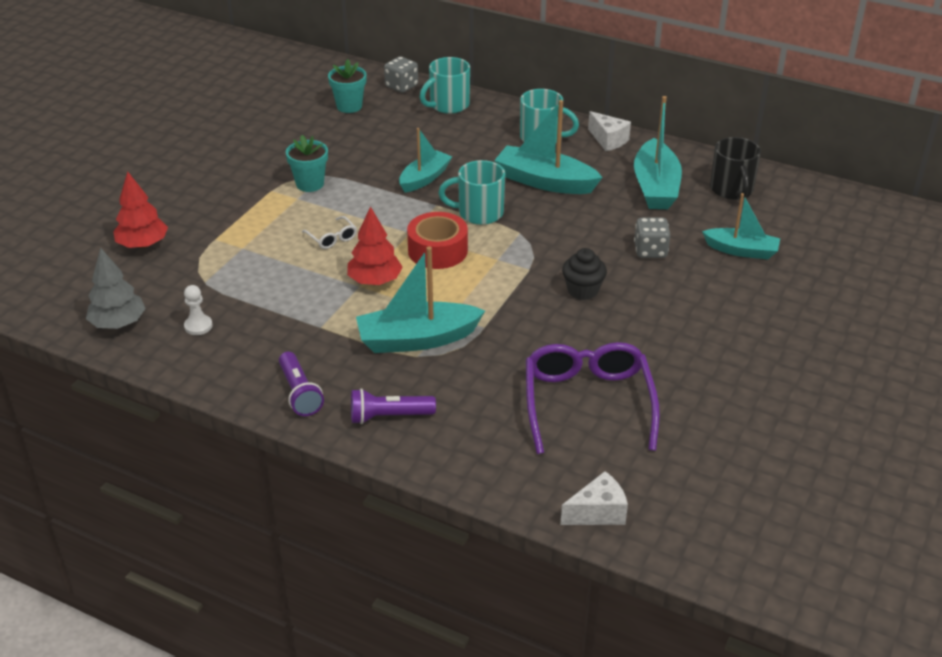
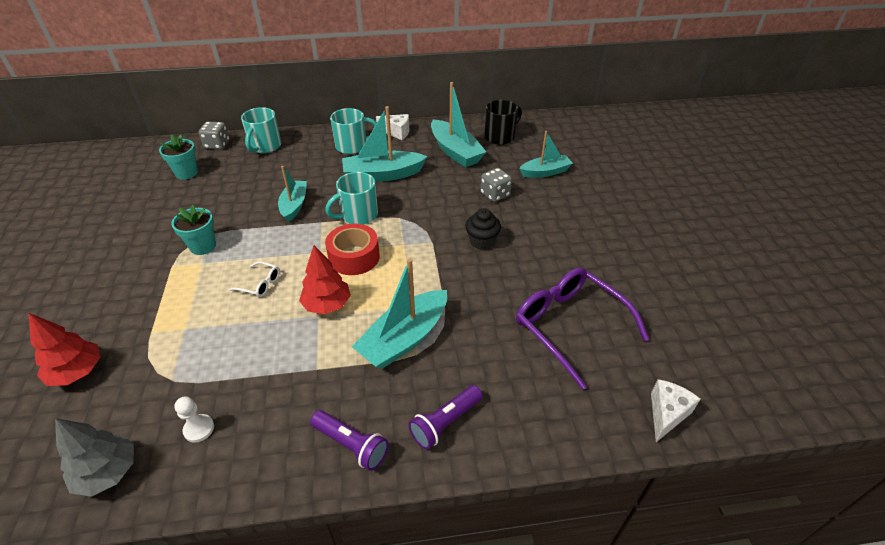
camera: 35 degrees left, 5 degrees up
black mug [710,137,761,200] -> black mug turned 90 degrees counterclockwise [484,100,522,145]

